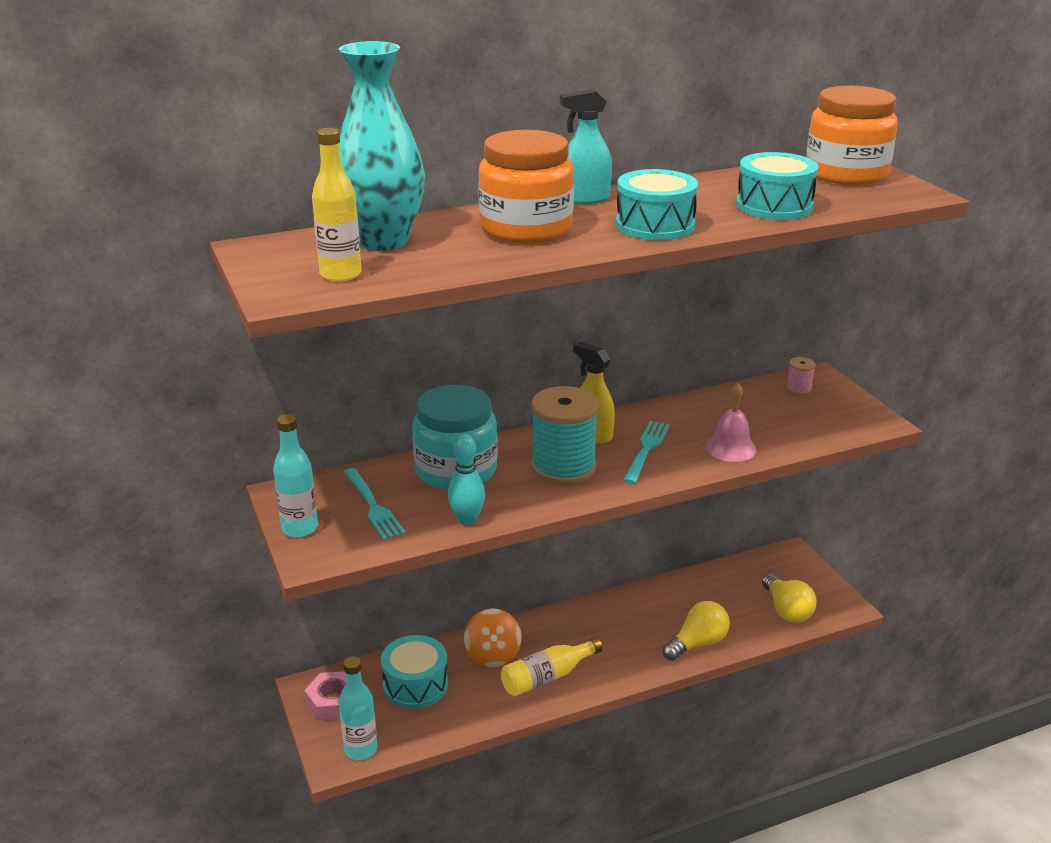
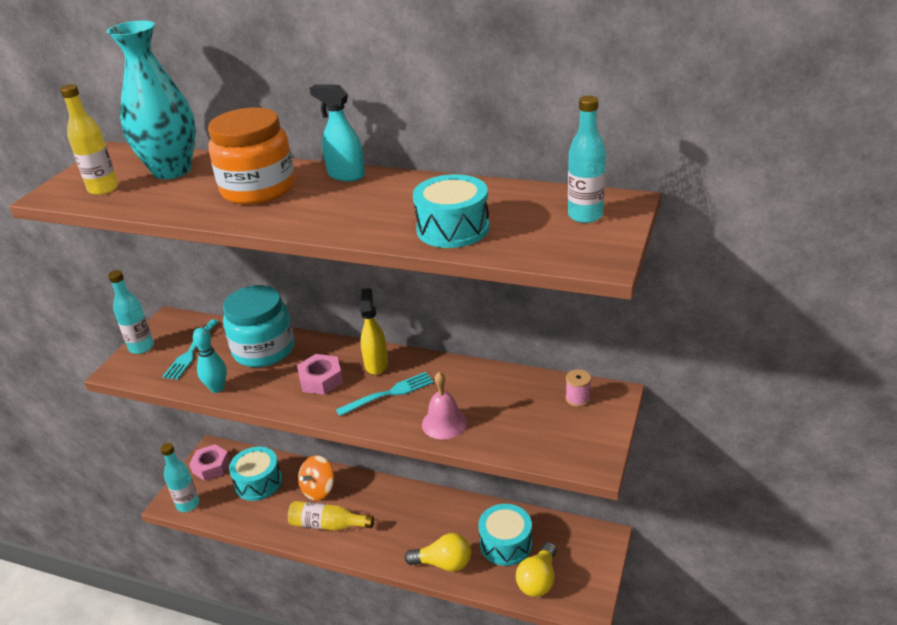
camera: 45 degrees right, 5 degrees up
turquoise spool [531,386,599,485] -> pink nut [297,354,343,395]
turquoise drum [616,169,698,240] -> turquoise drum moved to [478,504,532,566]
orange jar [806,86,898,185] -> turquoise bottle [568,96,606,223]

